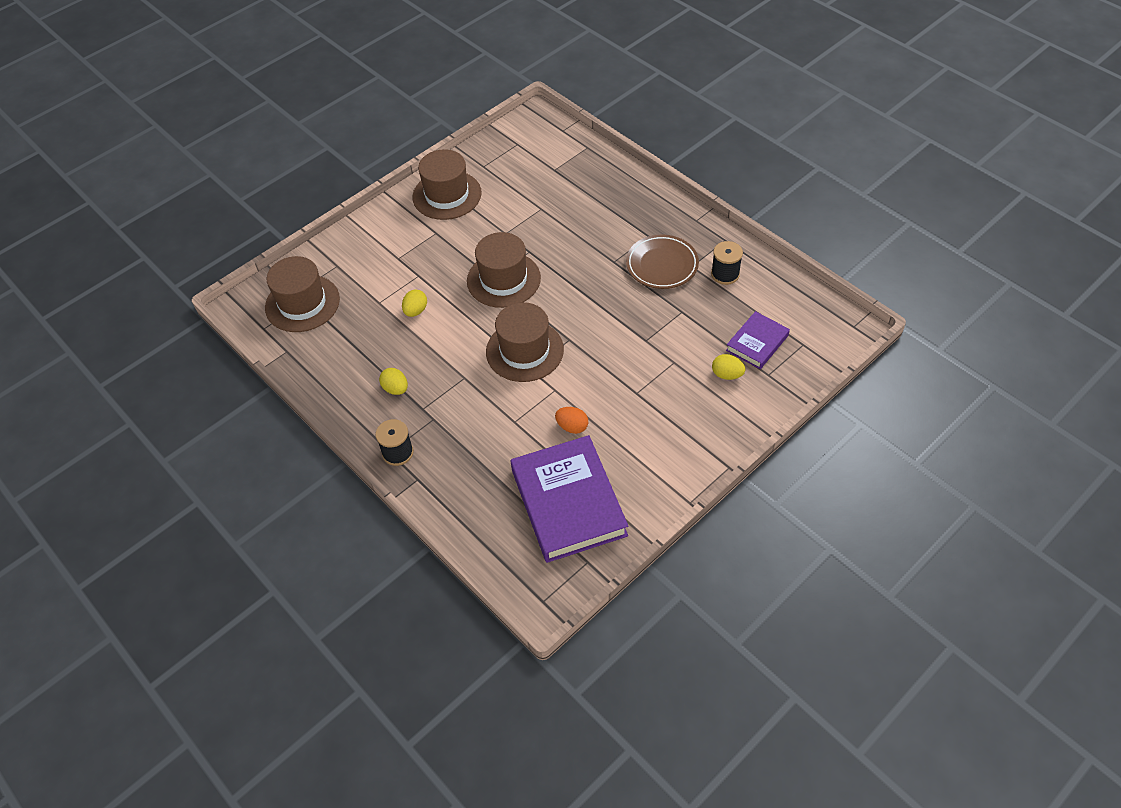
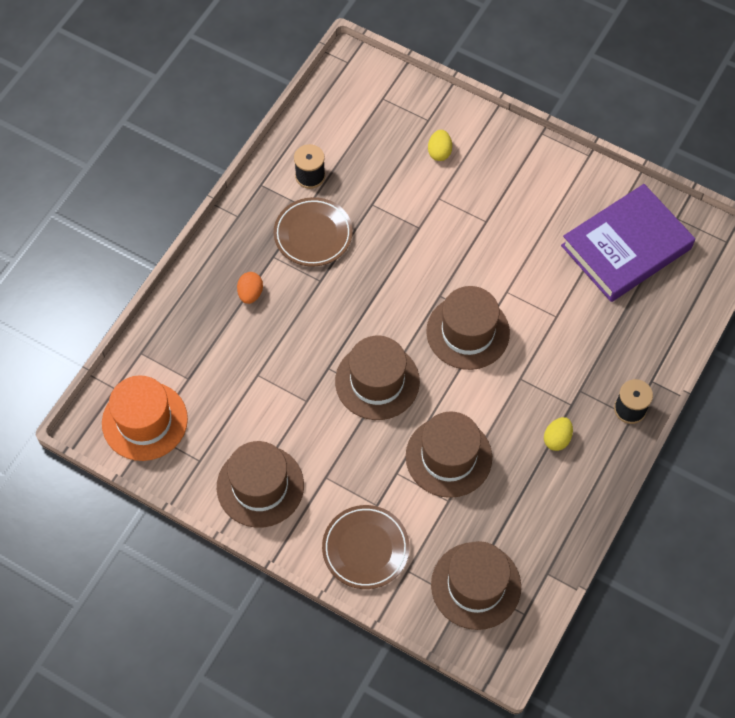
camera: 110 degrees left, 10 degrees up
yellow egg [402,289,427,317] -> brown hat [406,411,492,498]
orange egg [555,407,588,434] -> orange egg moved to [237,272,263,304]
purple book [726,311,790,369] -> none
none -> orange hat [102,375,188,461]
none -> brown plate [322,505,409,589]

